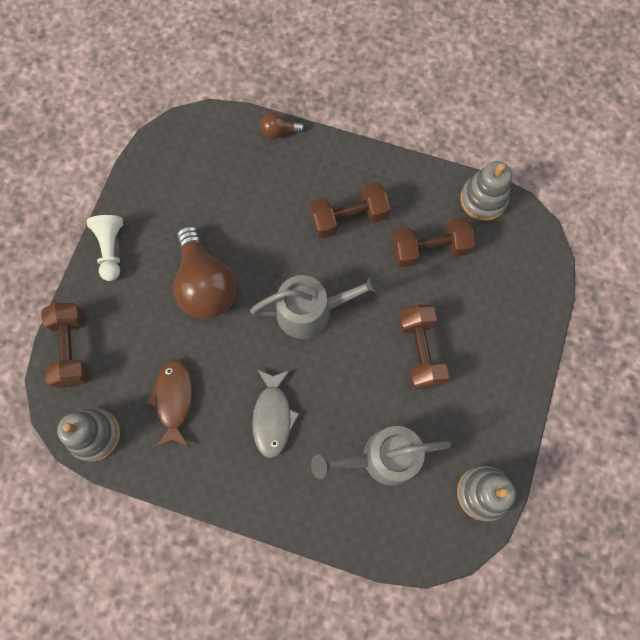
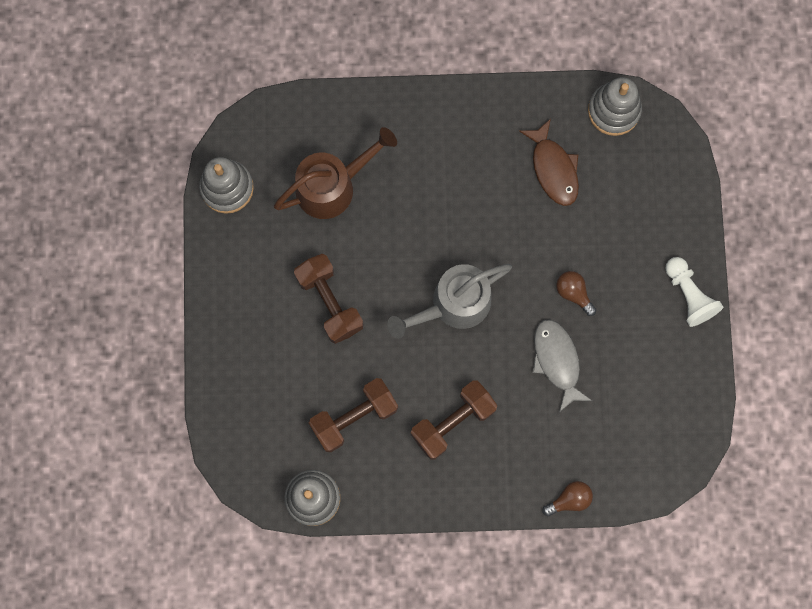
camera: 160 degrees right, 5 degrees up
brown dumbbell [41,303,89,388] -> none
brown light bulb [174,226,236,319] -> brown light bulb [556,271,596,316], size x0.45
grey fish [252,370,299,458] -> grey fish moved to [533,319,592,412]
grey watering can [311,426,451,486] -> brown watering can [274,127,397,219]

